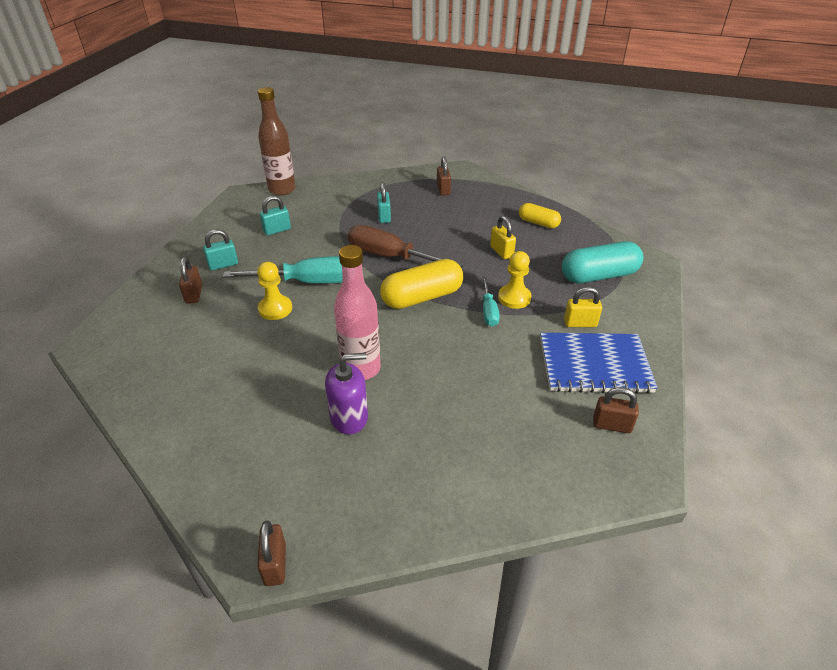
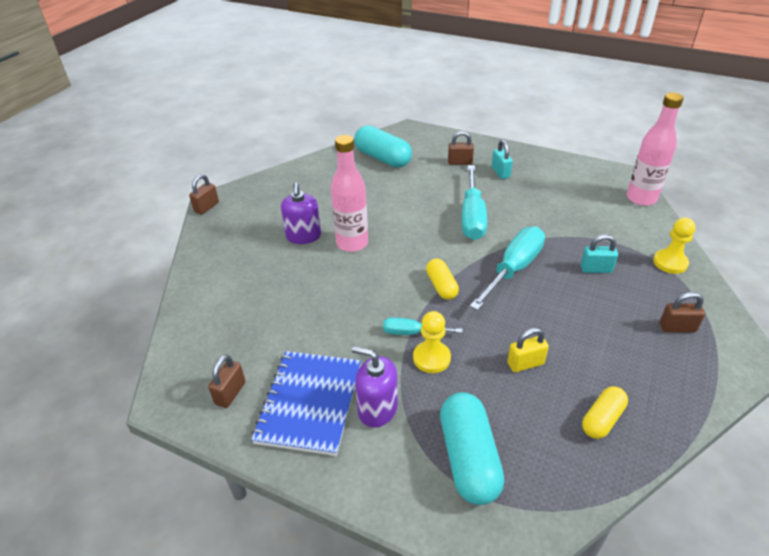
camera: 100 degrees right, 0 degrees up
yellow pawn [257,262,292,320] -> yellow pawn moved to [653,218,696,274]
brown padlock [257,521,286,586] -> brown padlock turned 60 degrees counterclockwise [189,174,219,215]
brown bottle [258,87,296,196] -> pink bottle [627,92,684,206]
turquoise padlock [260,196,291,235] -> none
brown screwdriver [348,225,463,268] -> turquoise screwdriver [470,226,545,310]
yellow capsule [380,259,463,309] -> yellow capsule [426,258,459,300], size x0.59
yellow padlock [564,287,602,327] -> purple soap dispenser [352,346,398,428]
none -> turquoise capsule [354,125,412,168]

